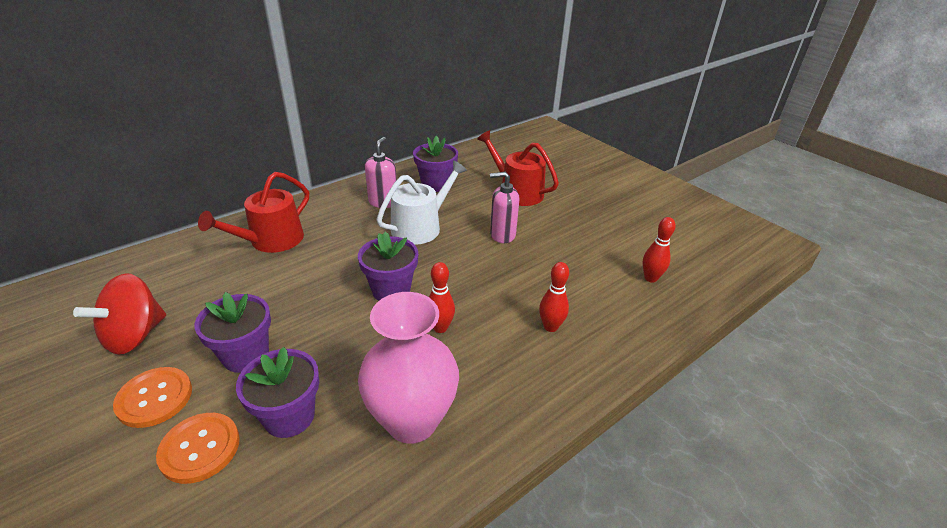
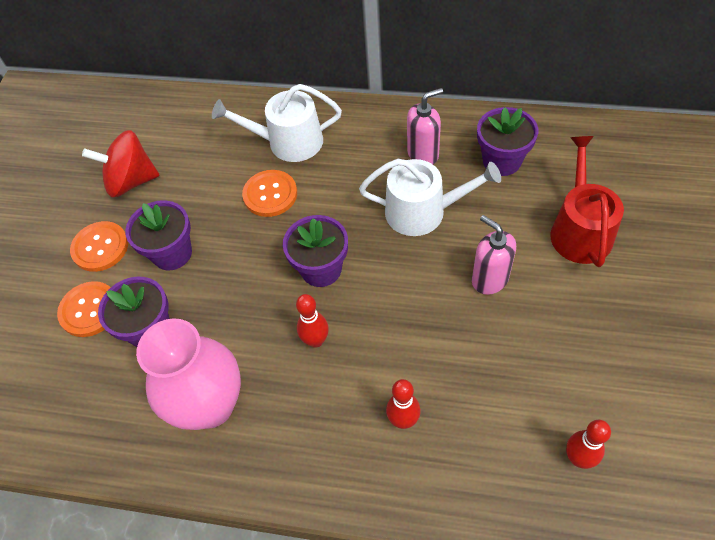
camera: 55 degrees right, 20 degrees up
red watering can [198,172,309,253] -> white watering can [212,84,342,162]
none -> orange button [242,170,297,217]

